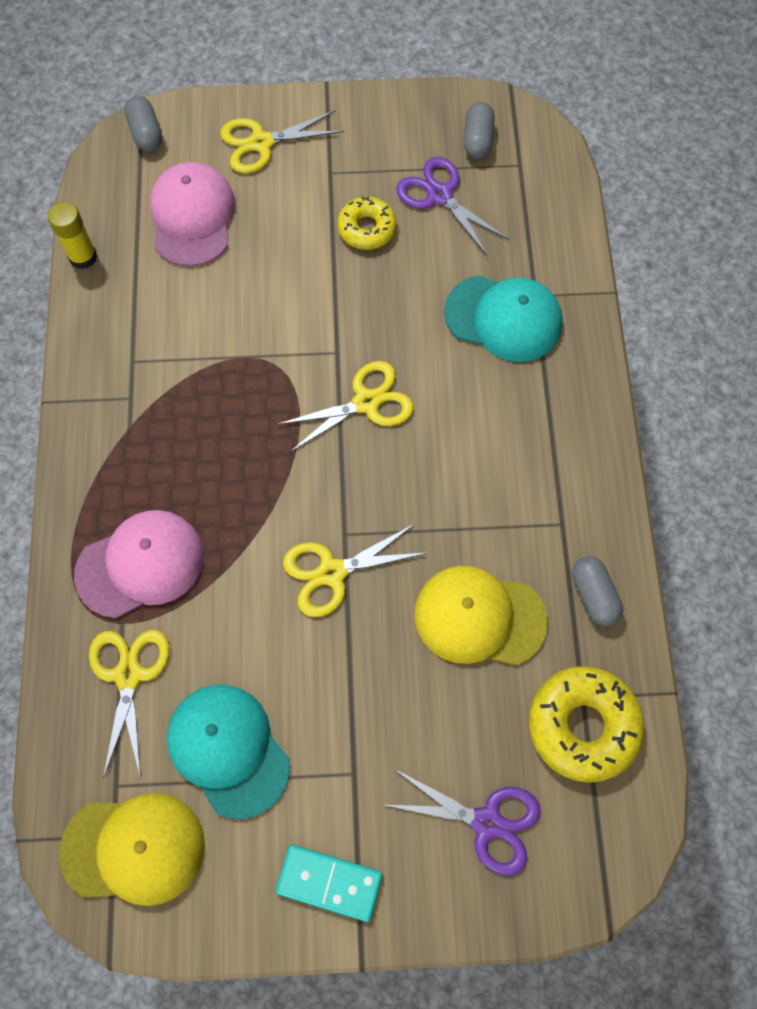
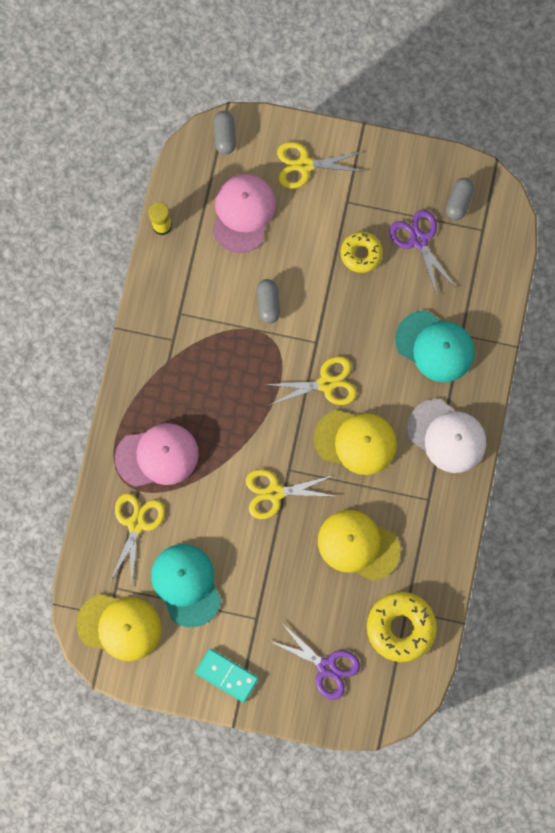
camera: 15 degrees right, 10 degrees up
grey capsule [572,556,623,626] -> grey capsule moved to [257,279,280,324]
none -> yellow cap [314,410,397,475]
none -> white cap [407,399,486,473]

